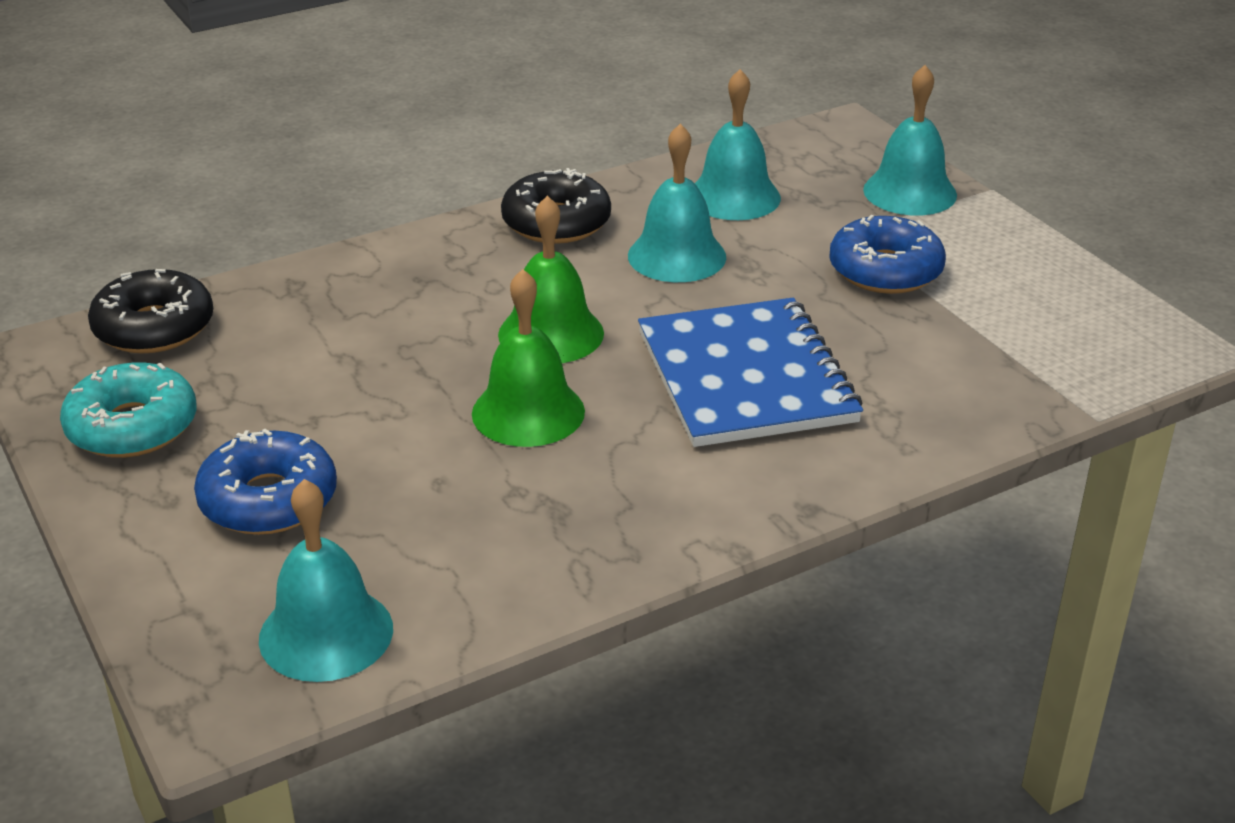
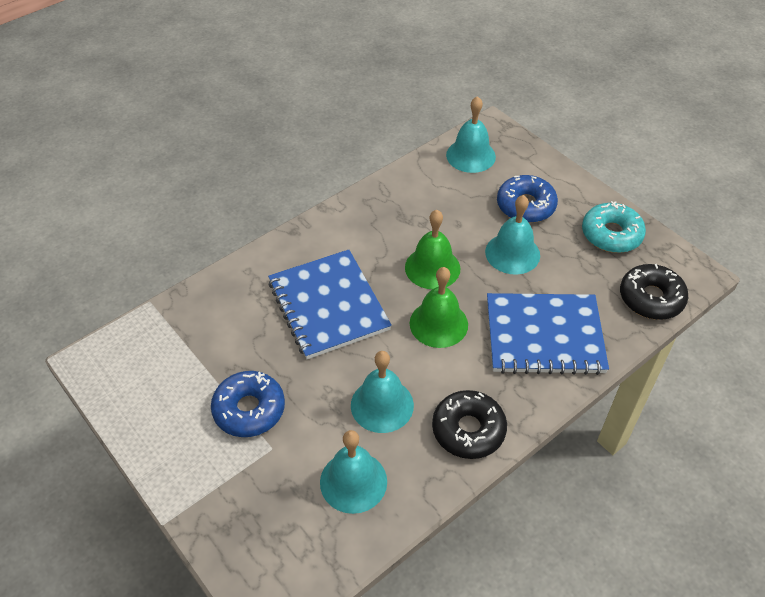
camera: 170 degrees right, 15 degrees up
turquoise bell [863,65,957,215] -> turquoise bell moved to [485,195,540,274]
none -> blue notebook [487,293,609,375]

